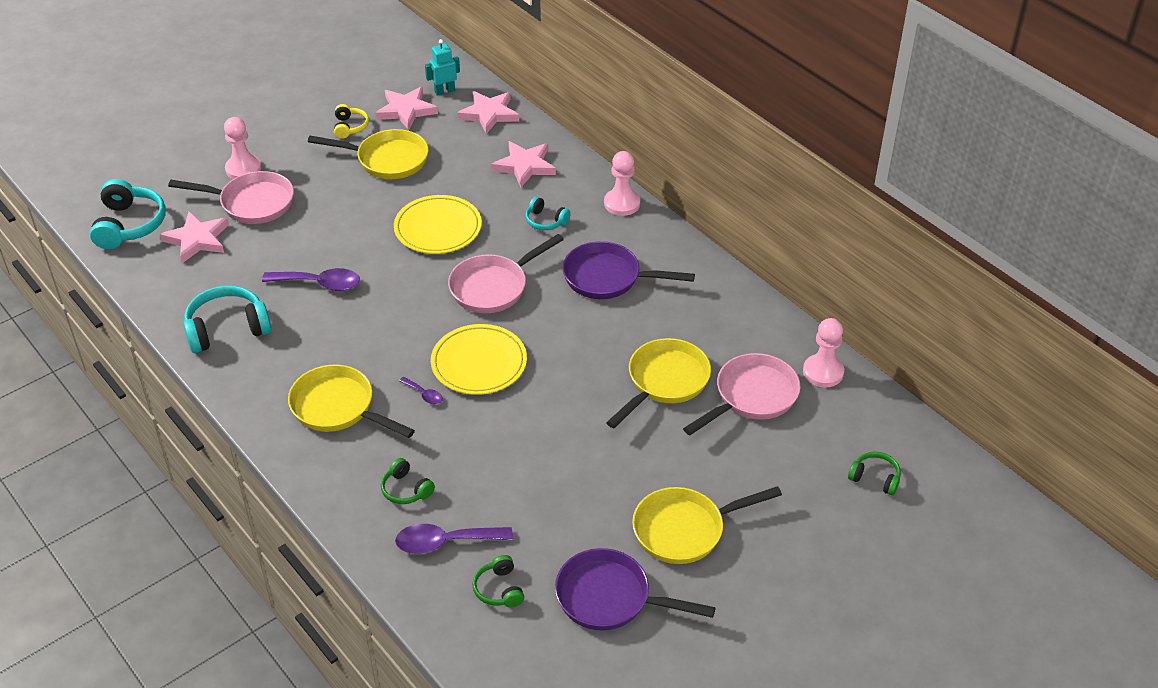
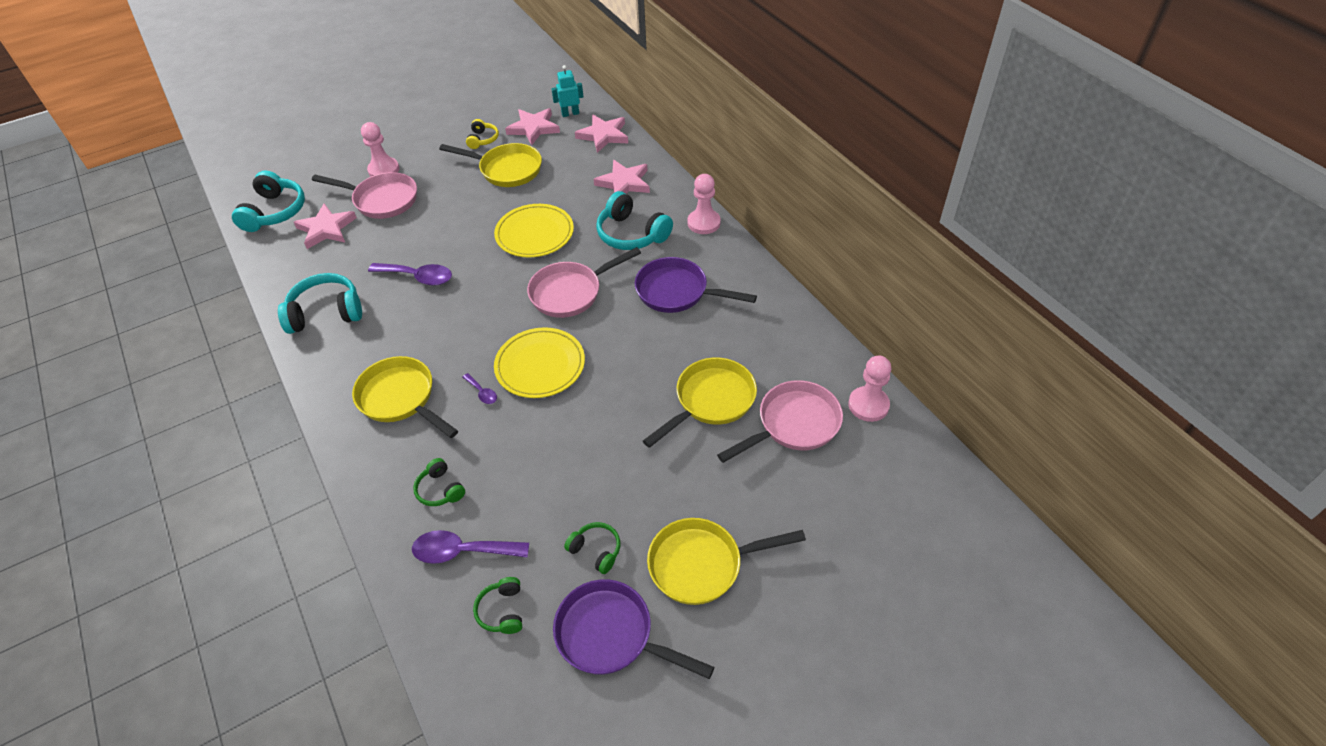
camera: 10 degrees right, 5 degrees up
turquoise headphones [525,196,571,230] -> turquoise headphones [596,191,673,250], size x1.84
green headphones [848,452,901,495] -> green headphones moved to [564,522,620,574]

